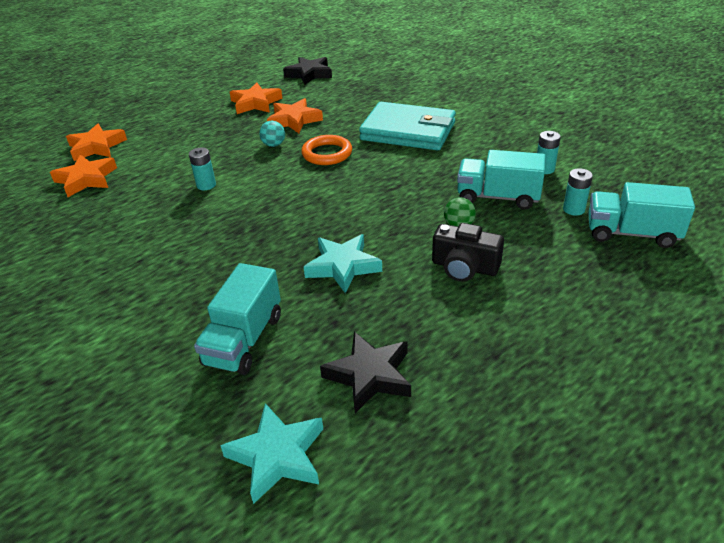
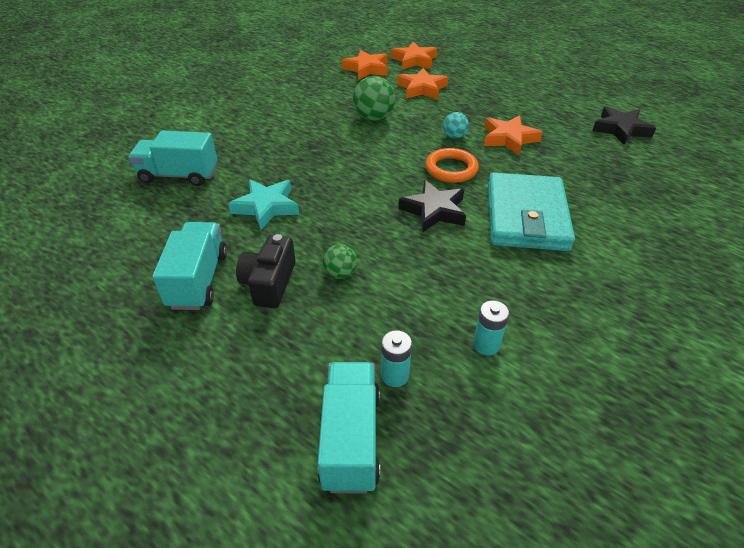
camera: 75 degrees right, 5 degrees up
turquoise battery [189,148,216,190] -> green ball [353,76,395,121]
turquoise star [220,403,323,504] -> none
orange star [230,83,283,114] -> orange star moved to [397,68,448,100]
black star [320,332,411,414] -> black star moved to [398,180,466,232]
turquoise truck [457,150,546,209] -> turquoise truck moved to [152,222,227,310]

